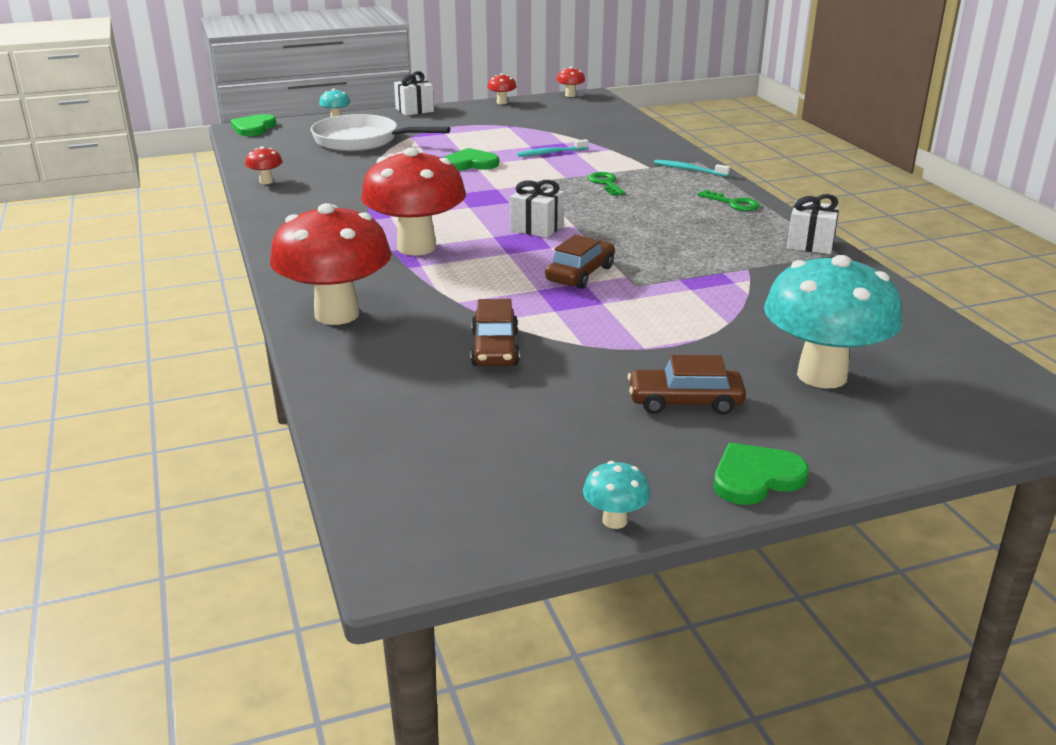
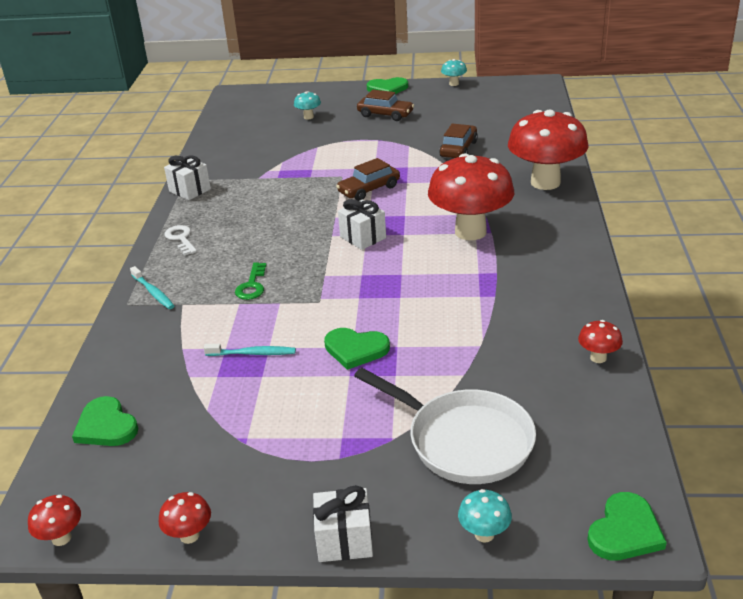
camera: 155 degrees left, 5 degrees up
green key [698,190,760,211] -> white key [165,225,197,256]
turquoise mushroom [764,255,902,389] -> turquoise mushroom [294,91,321,119], size x0.41
none -> green heart [72,396,138,446]

